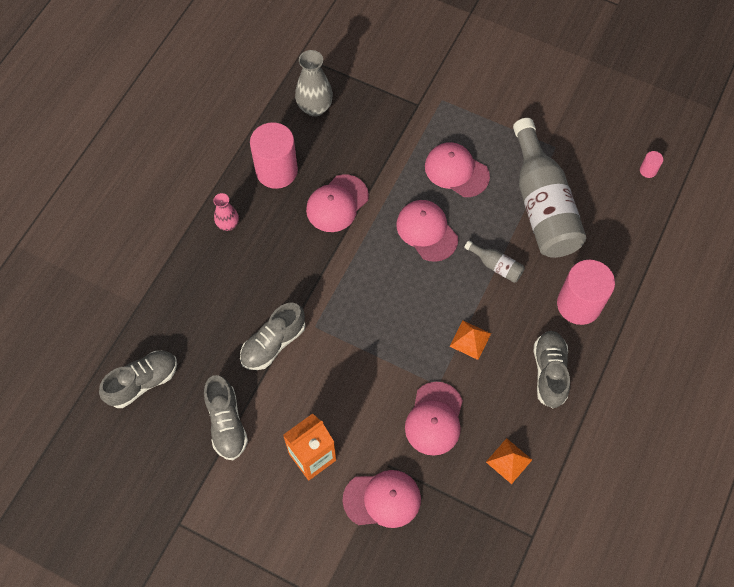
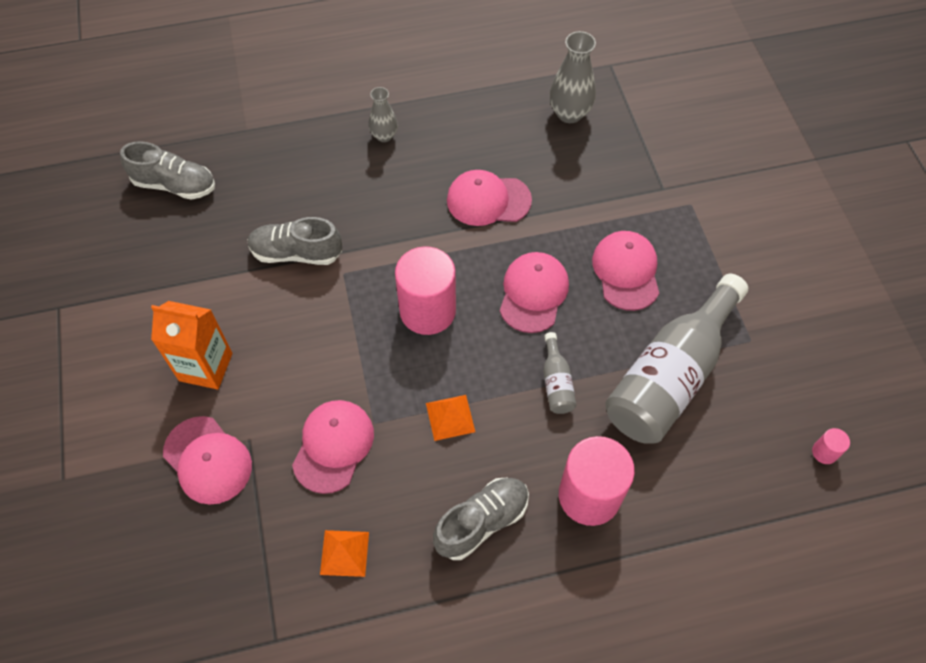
camera: 50 degrees right, 5 degrees down
grey shoe [204,375,248,460] -> none
pink vase [213,193,239,231] -> grey vase [369,87,398,142]
pink cylinder [250,122,298,189] -> pink cylinder moved to [395,246,456,335]
pink cap [405,382,463,456] -> pink cap turned 135 degrees clockwise [292,400,374,494]

